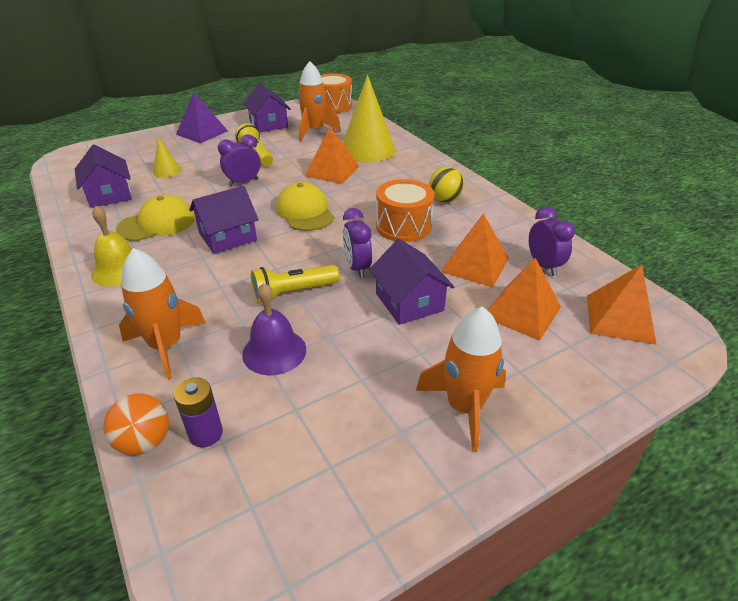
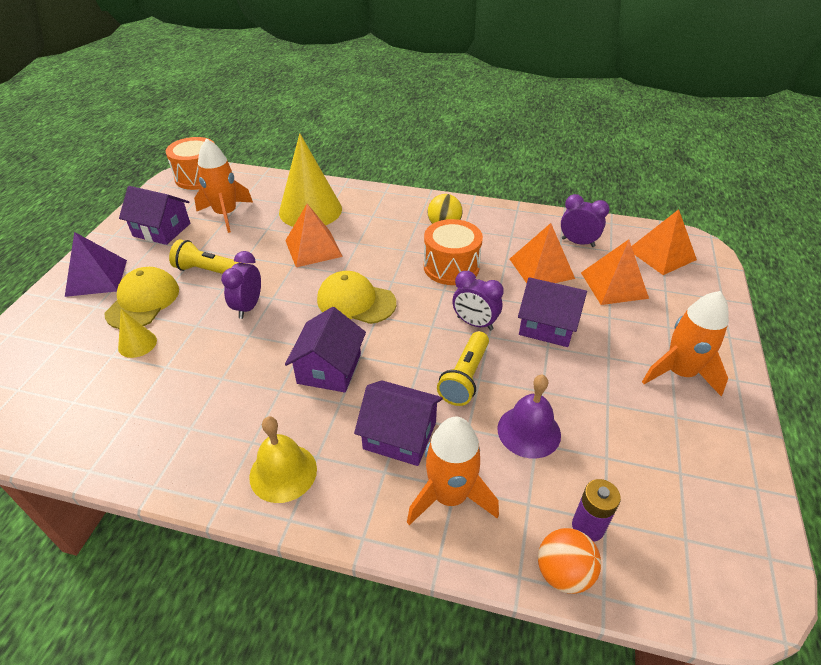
camera: 45 degrees left, 5 degrees up
purple house [75,144,132,208] -> purple house moved to [354,380,443,466]
yellow cap [116,195,195,241] -> yellow cap moved to [104,267,179,329]

